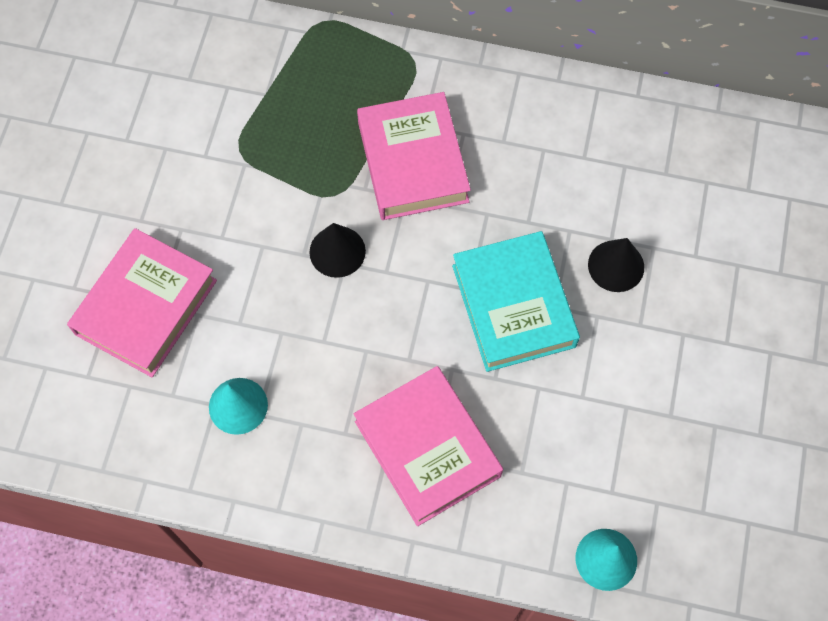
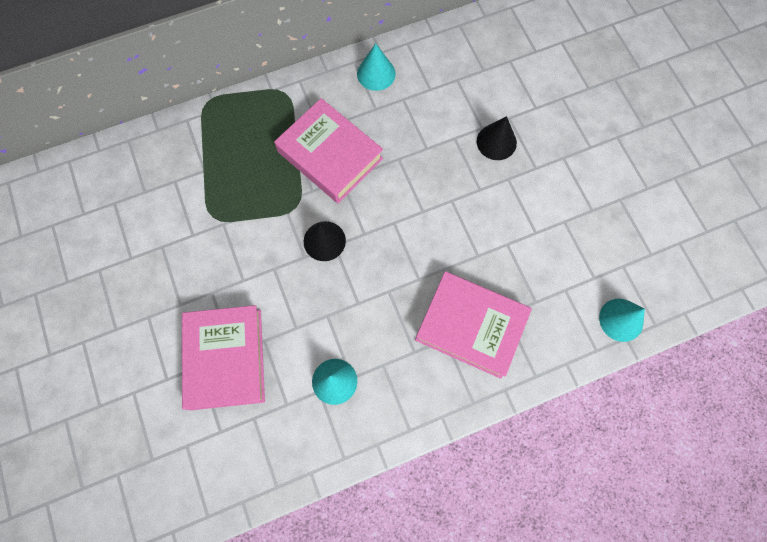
camera: 35 degrees left, 5 degrees up
turquoise book [452,231,580,372] -> none
none -> turquoise cone [357,43,396,91]

